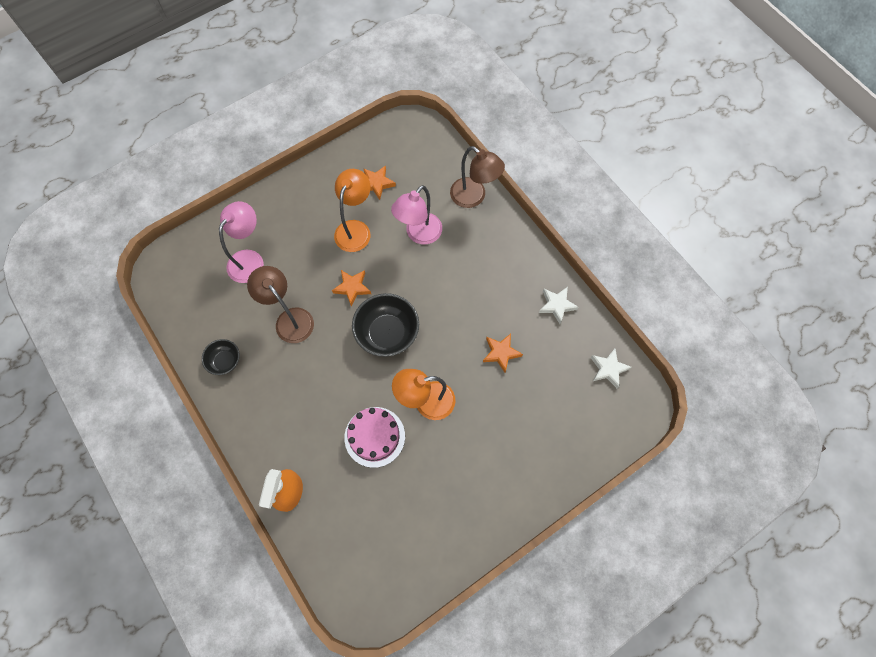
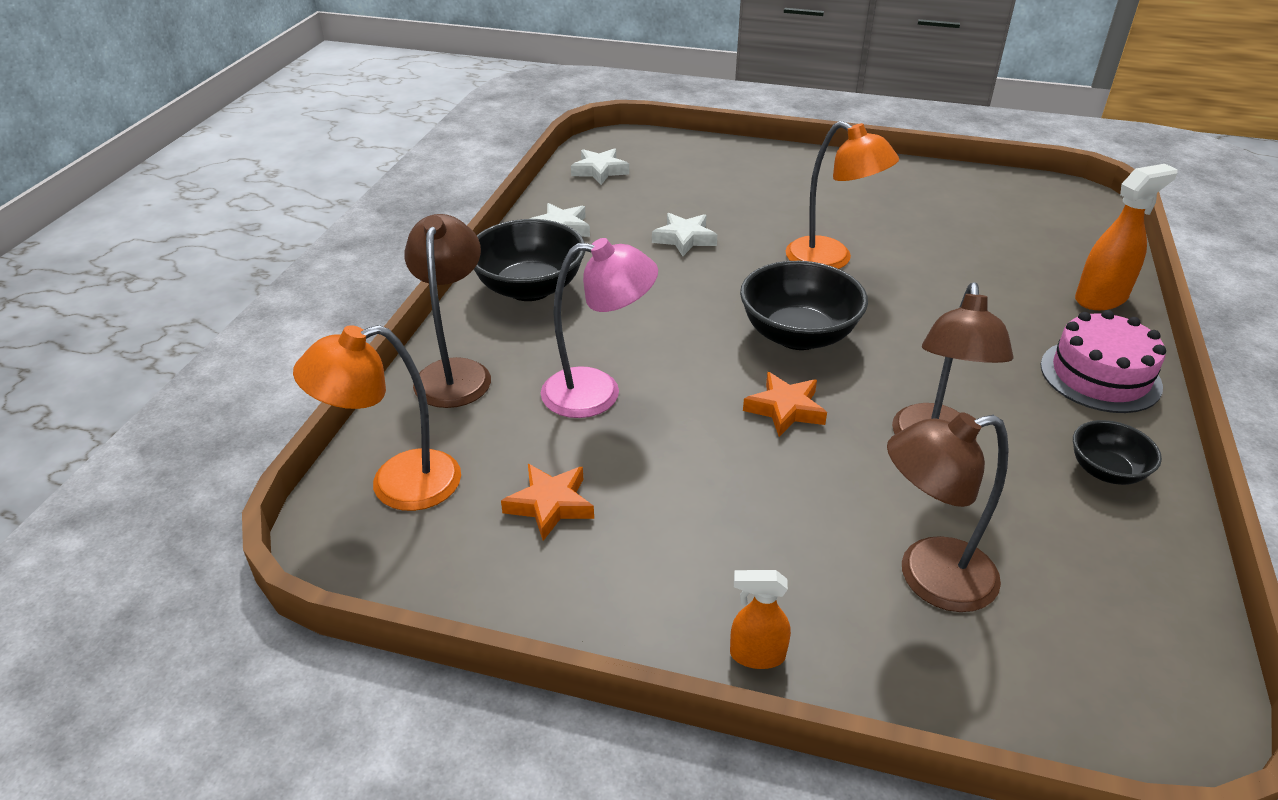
camera: 130 degrees left, 30 degrees down
pink lamp [219,201,264,283] -> brown lamp [887,412,1009,612]
orange lamp [334,169,371,252] -> orange lamp moved to [293,325,461,511]
pink cake [344,407,405,468] -> pink cake moved to [1041,310,1166,413]
orange star [483,334,523,372] -> white star [652,213,717,256]
none -> black bowl [474,219,585,301]
none -> orange spray bottle [730,570,791,669]

